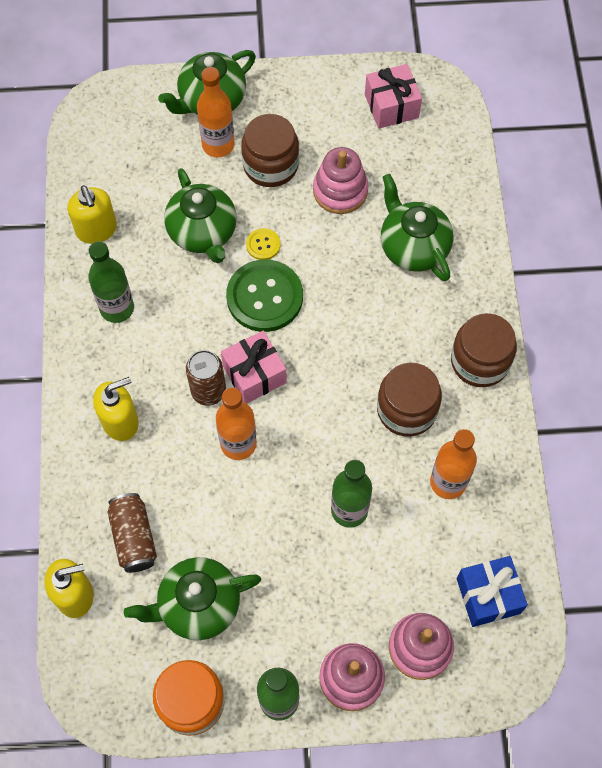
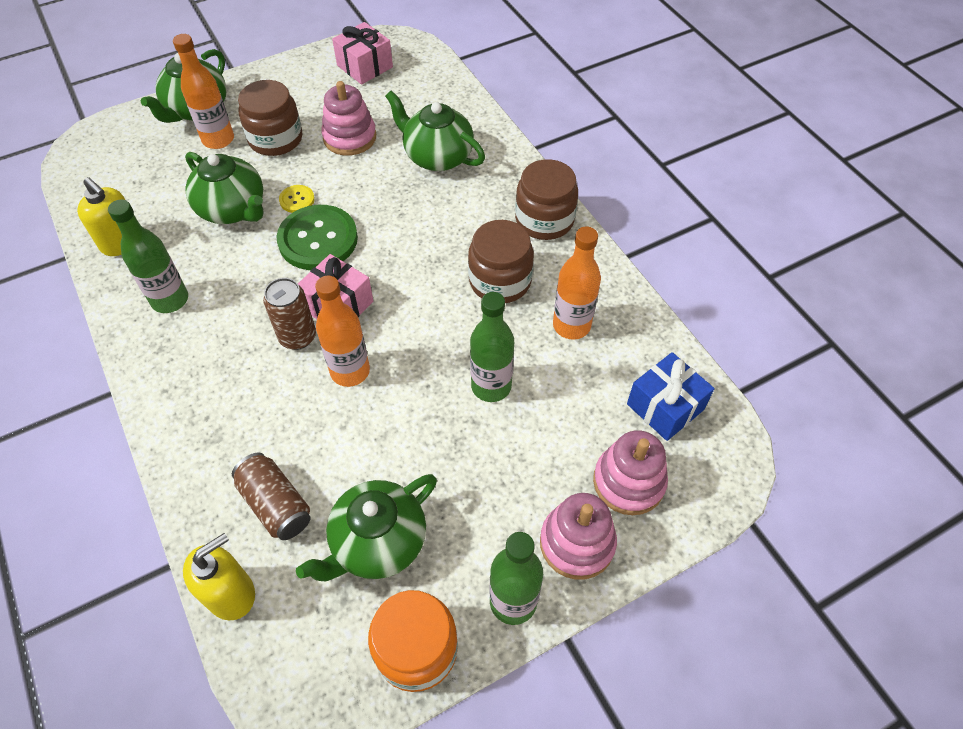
camera: 25 degrees left, 10 degrees down
yellow soap dispenser [93,377,139,441] -> none

